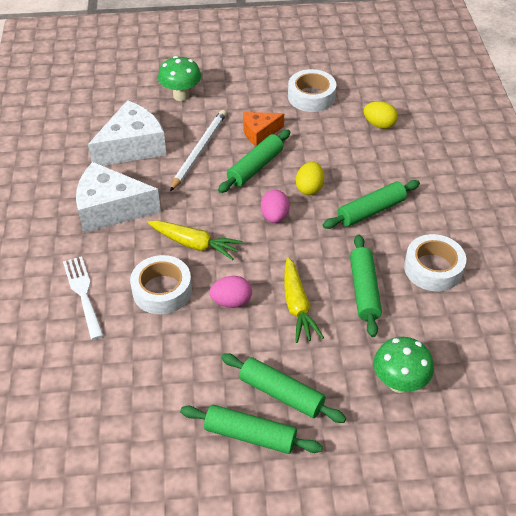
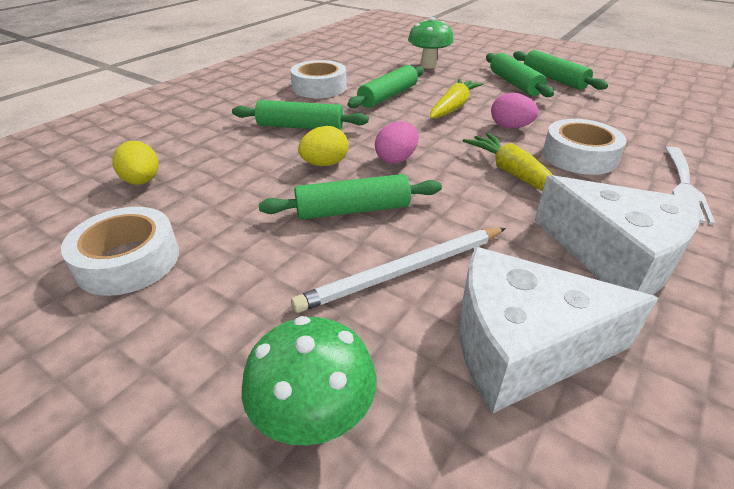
camera: 140 degrees left, 10 degrees down
orange cheese [243,112,284,146] -> none

